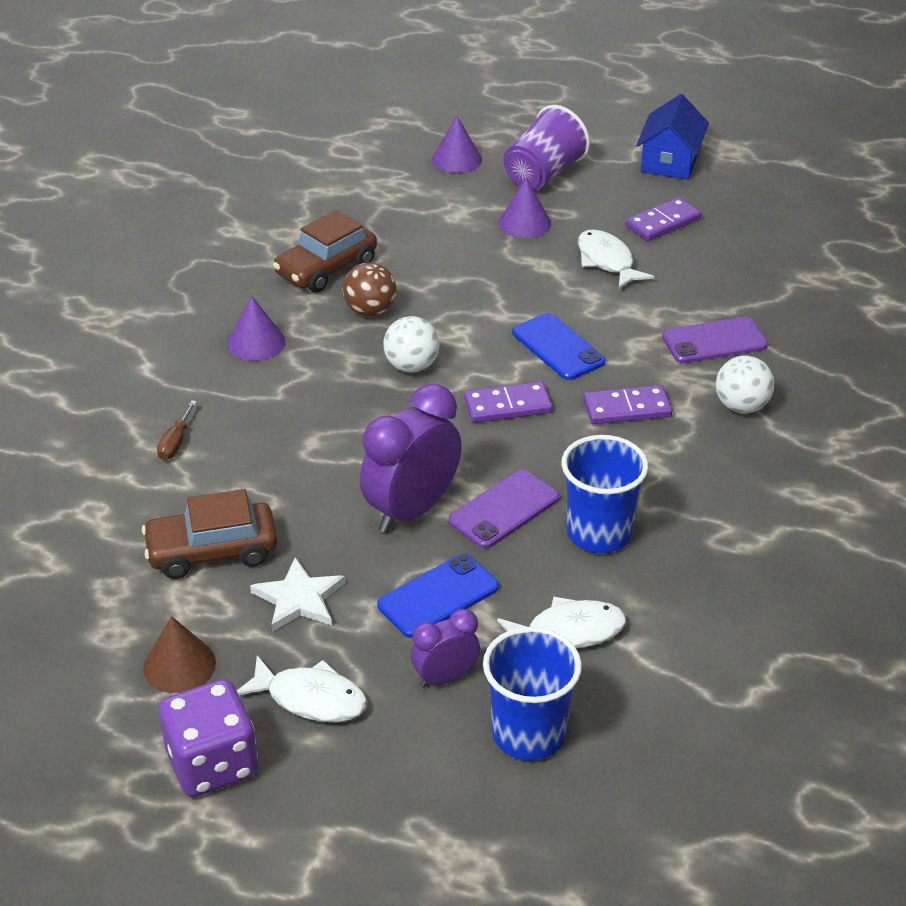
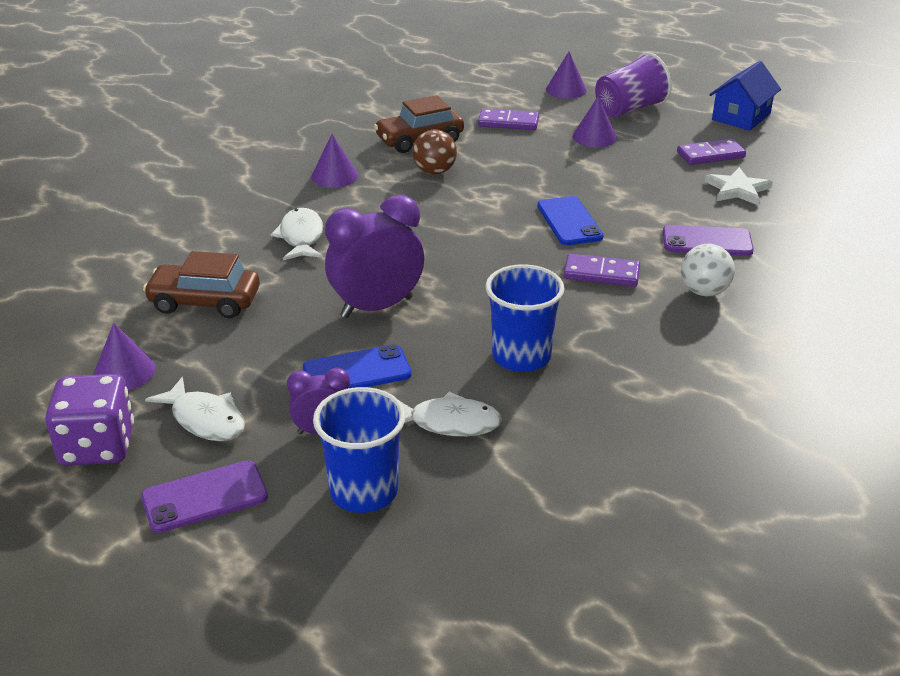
camera: 20 degrees right, 5 degrees down
brown cone [143,616,216,693] -> purple cone [93,323,156,390]
brown screwdriver [157,400,197,460] -> none
white star [250,557,345,632] -> white star moved to [705,167,772,206]
white ball [383,316,440,373] -> none
purple phone [448,470,559,548] -> purple phone moved to [141,460,268,533]
purple domino [464,381,553,423] -> purple domino moved to [478,108,539,130]
white fish [578,229,654,289] -> white fish moved to [270,208,323,260]

